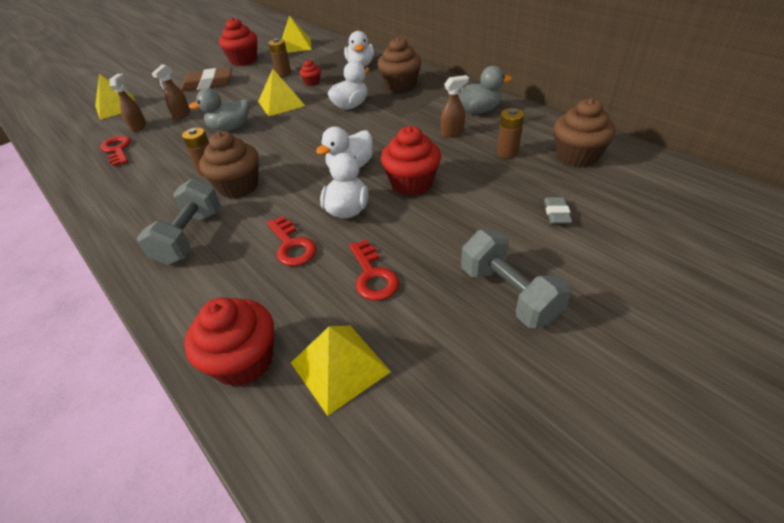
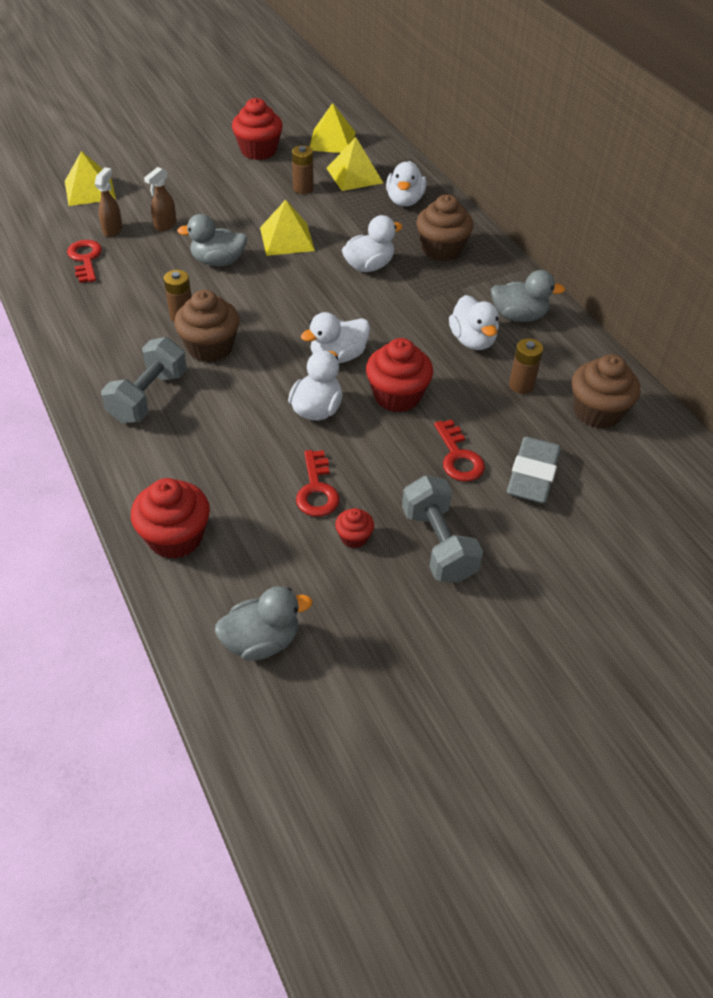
camera: 10 degrees right, 5 degrees up
brown eraser [180,67,232,91] -> none
red key [267,216,317,266] -> red key moved to [434,419,485,482]
yellow pyramid [291,325,391,416] -> yellow pyramid moved to [326,137,383,191]
red cupcake [300,60,321,86] -> red cupcake moved to [335,508,374,548]
brown spray bottle [441,75,469,138] -> white duck [449,295,499,350]
grey eraser [544,197,572,224] -> grey eraser [507,437,561,504], size x1.87
none -> grey duck [215,586,312,661]

